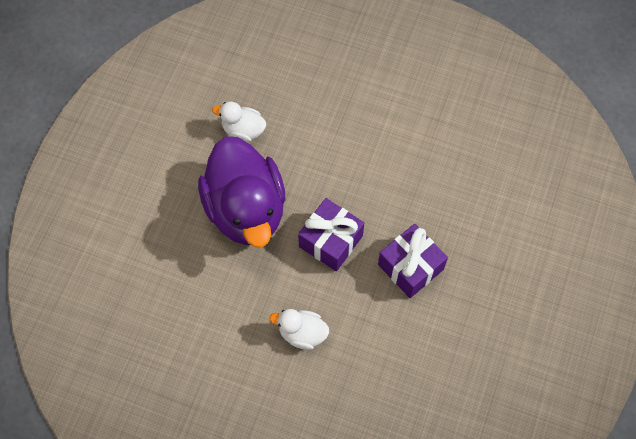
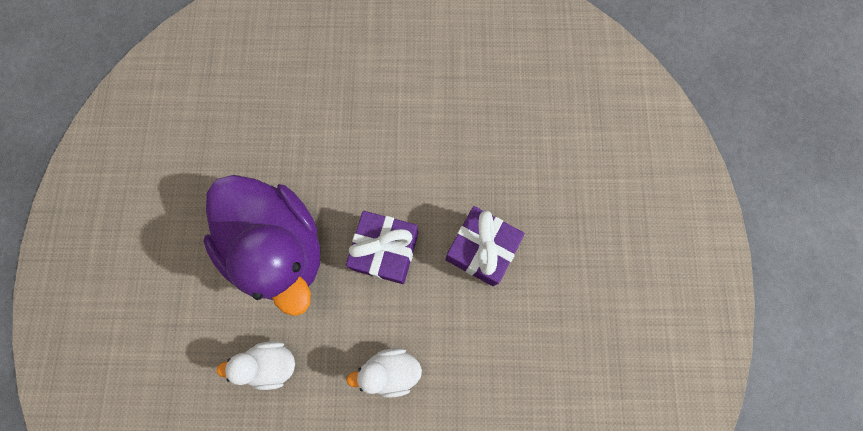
camera: 20 degrees left, 10 degrees up
white duck [212,101,266,142] -> white duck moved to [217,341,295,390]

